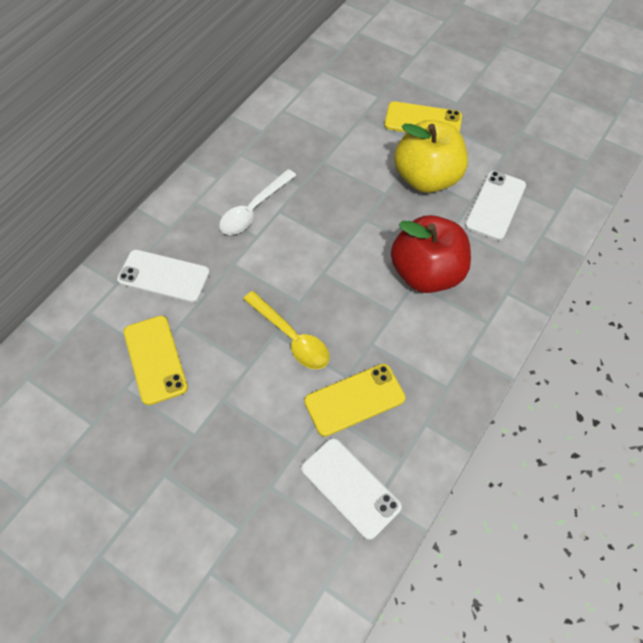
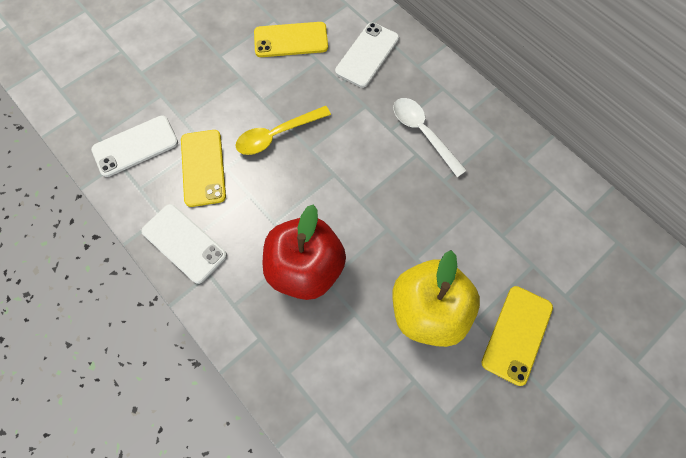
camera: 105 degrees right, 10 degrees up
white phone [465,171,526,240] -> white phone moved to [141,204,227,284]

